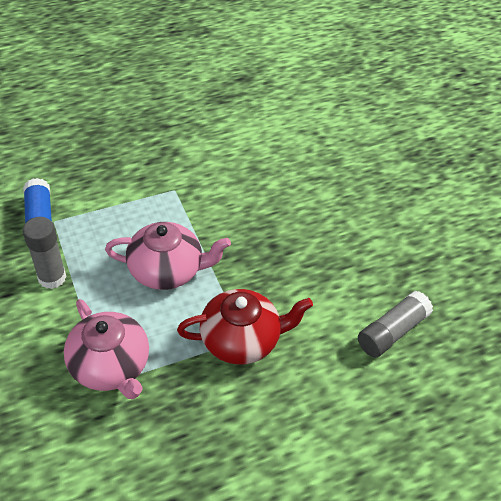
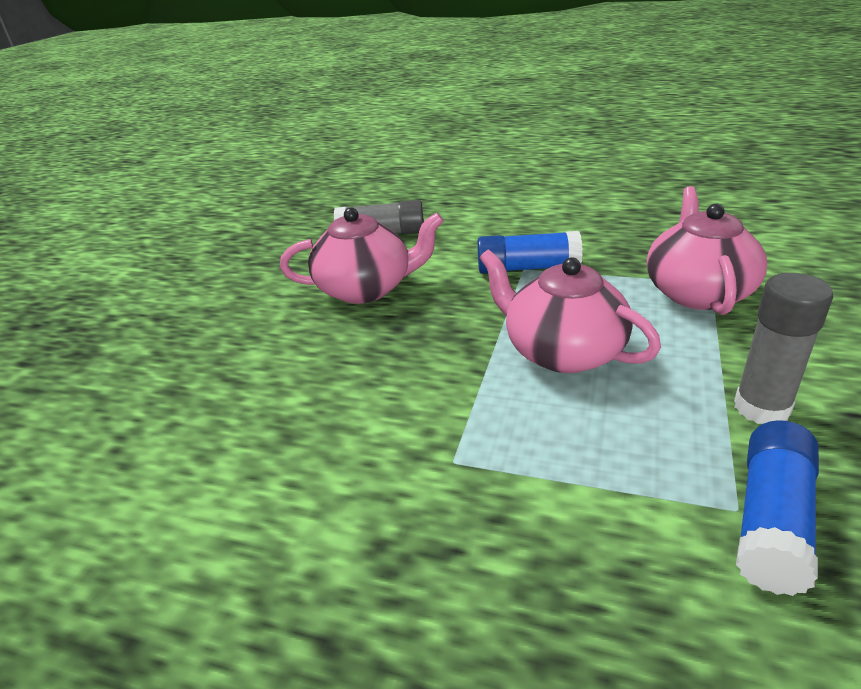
camera: 135 degrees left, 15 degrees down
red teapot [177,289,313,364] -> blue glue stick [477,231,582,274]
none -> pink teapot [280,207,444,304]

